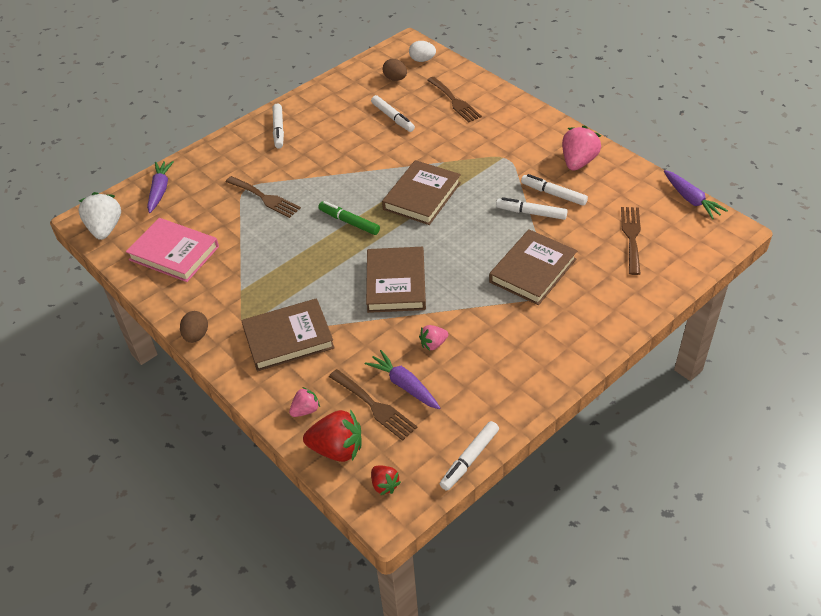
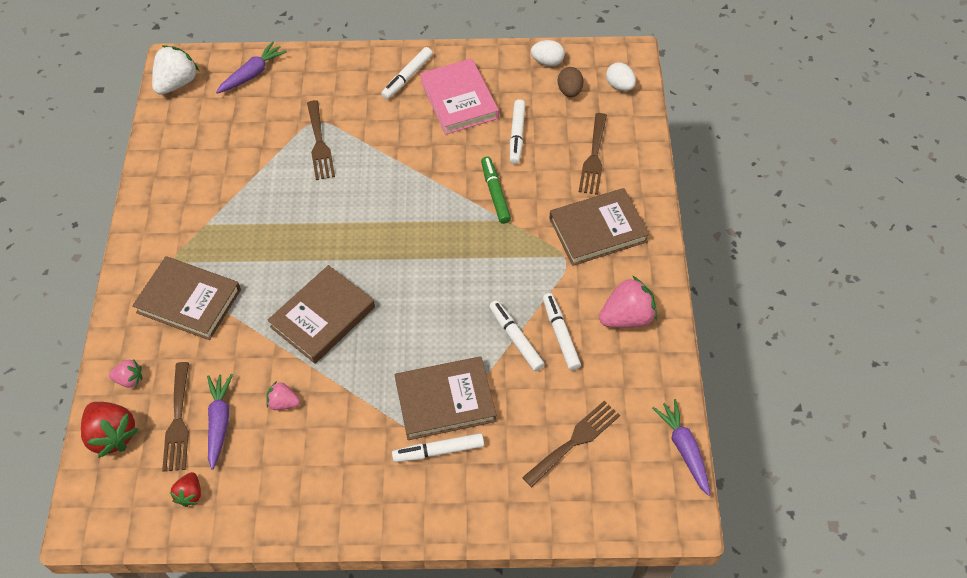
camera: 40 degrees right, 10 degrees up
pink book [126,218,219,282] -> pink book moved to [420,58,499,134]
brown egg [180,311,208,343] -> none
green marker [318,201,380,235] -> green marker moved to [481,156,511,224]
red strawberry [371,466,401,495] -> red strawberry moved to [170,472,201,507]
brown book [382,160,461,225] -> brown book moved to [549,188,649,266]
white marker [440,421,499,491] -> white marker moved to [392,433,484,462]
purple carrot [664,170,728,219] -> purple carrot turned 150 degrees clockwise [652,399,710,496]
none -> white egg [531,40,565,66]

